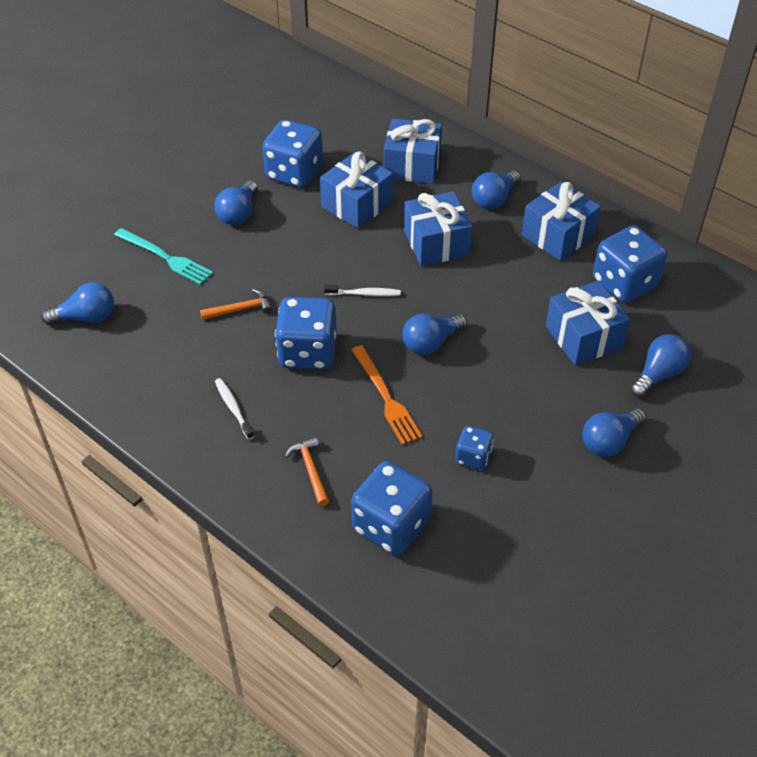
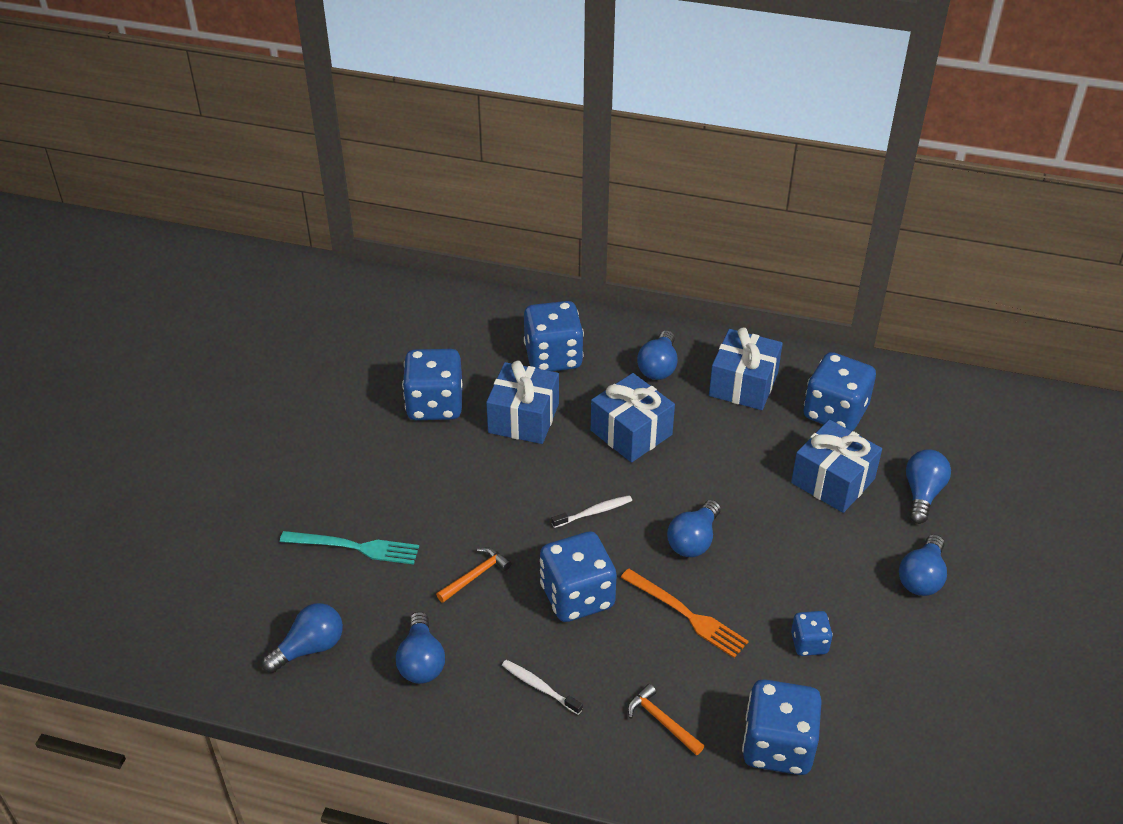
camera: 25 degrees left, 5 degrees down
blue light bulb [214,181,258,225] -> blue light bulb moved to [396,612,445,684]
blue gift [384,119,442,184] -> blue dice [524,301,584,371]

